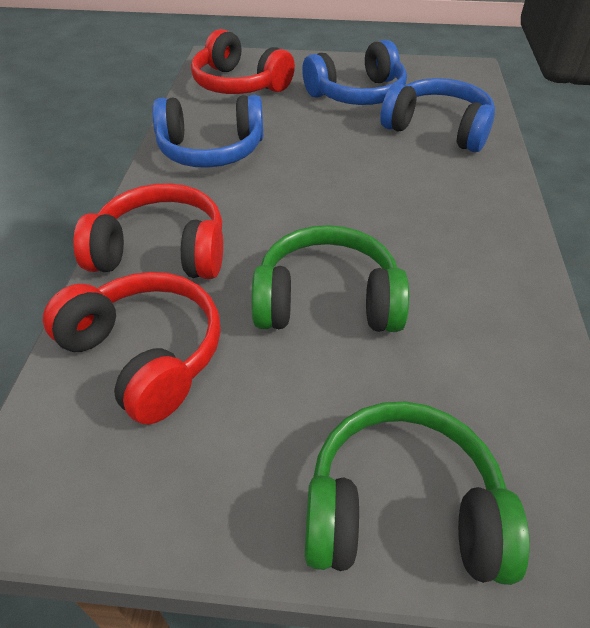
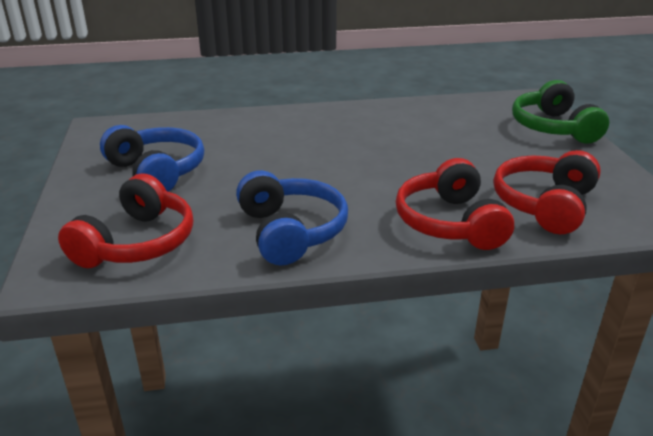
camera: 105 degrees left, 15 degrees down
green headphones [251,225,409,332] -> none
blue headphones [380,78,495,152] -> none

